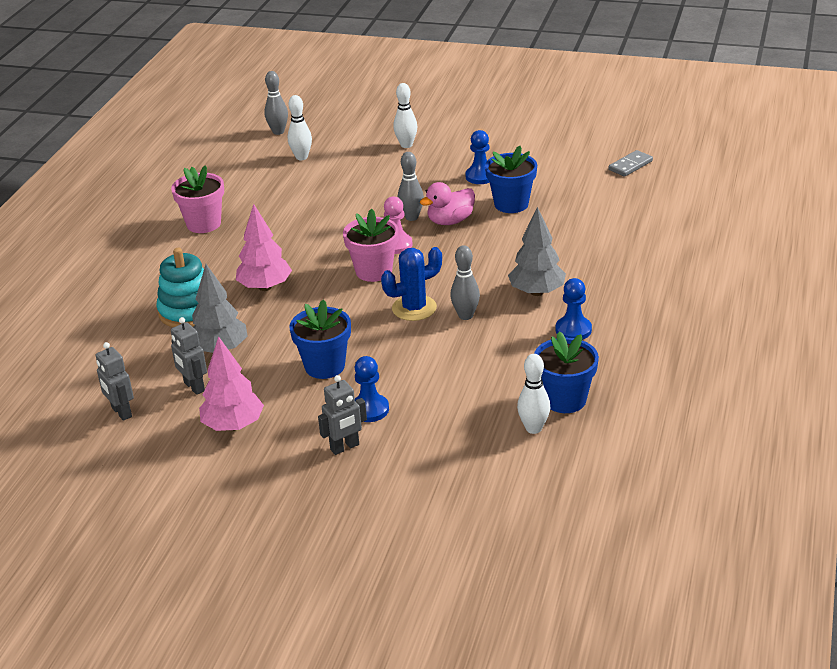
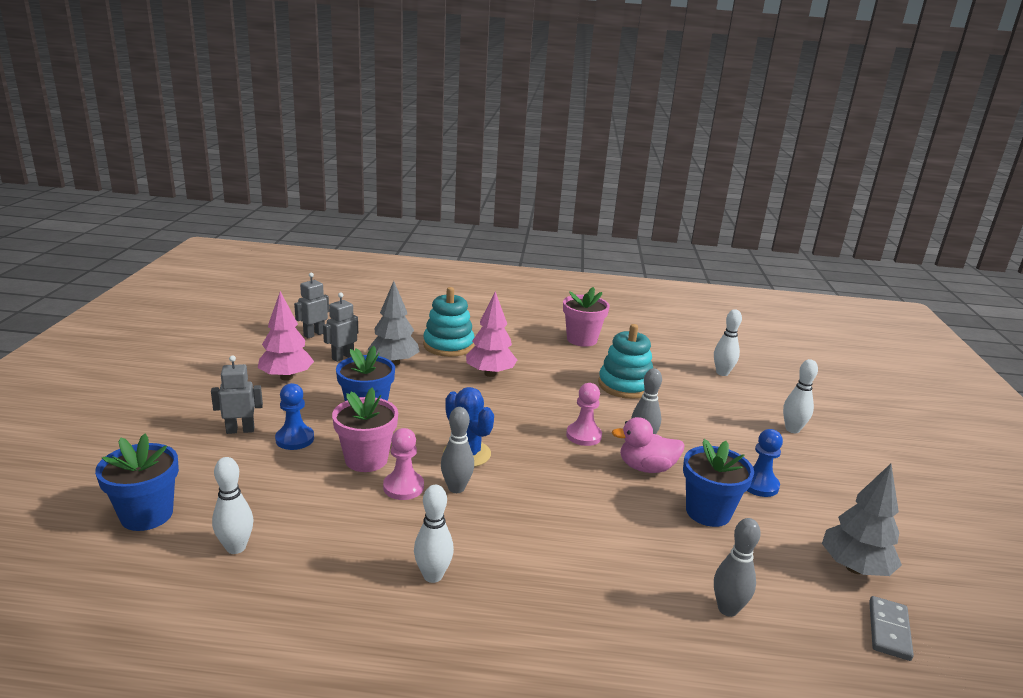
camera: 75 degrees right, 10 degrees down
grey bowling pin [264,71,288,135] -> grey bowling pin moved to [714,518,761,617]
grey robot [318,375,367,455] -> grey robot turned 120 degrees clockwise [211,355,263,434]
pink flower pot [343,208,399,282] -> pink flower pot moved to [332,387,398,472]
pink duck [420,182,475,225] -> pink duck turned 45 degrees counterclockwise [612,417,685,473]
grey tree [508,207,566,296] -> grey tree moved to [822,464,902,576]
blue flower pot [534,331,599,413] -> blue flower pot moved to [95,434,179,531]
blue pawn [556,278,592,340] -> white bowling pin [414,485,454,583]
grey domino [609,150,653,177] -> grey domino turned 75 degrees clockwise [869,596,914,661]
none -> pink pawn [383,428,424,500]
none -> turquoise stacking toy [598,324,653,399]

